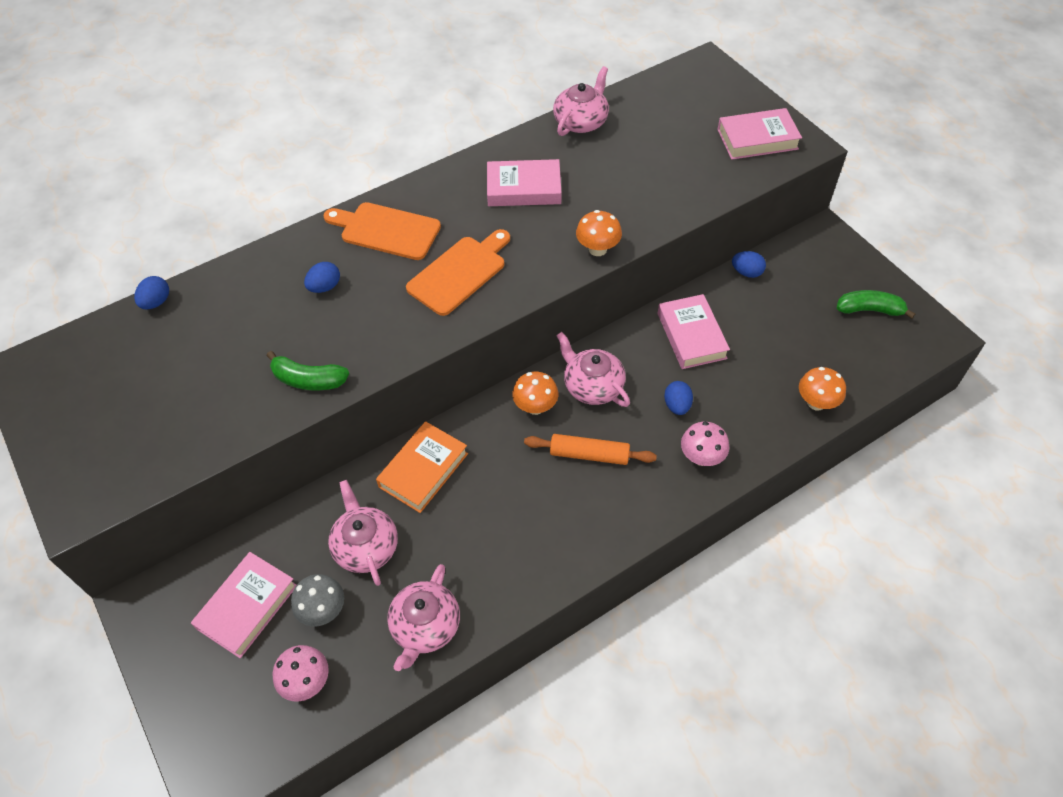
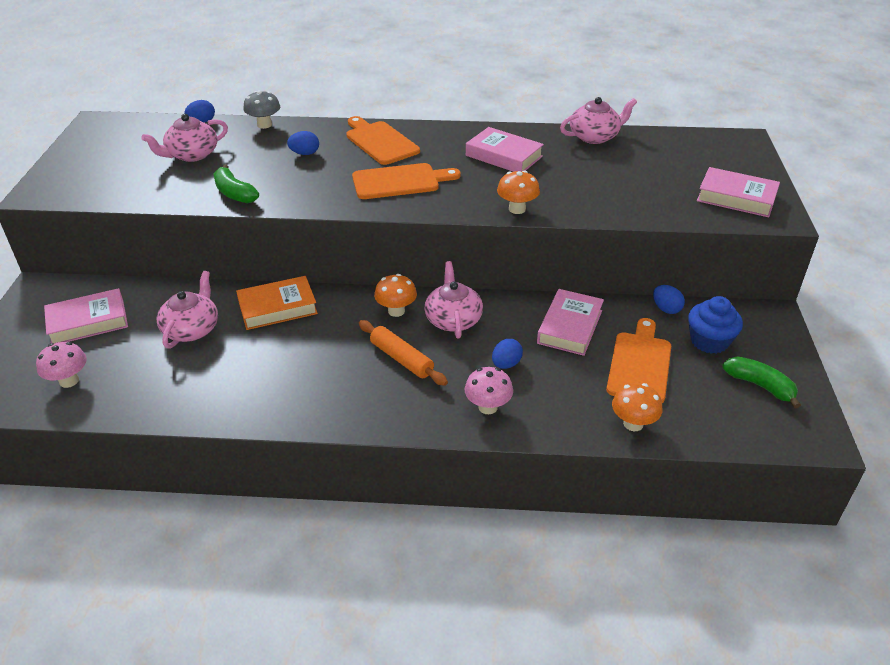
camera: 35 degrees right, 15 degrees down
grey mushroom [291,574,344,626] -> grey mushroom moved to [243,90,280,129]
pink teapot [387,564,460,671] -> pink teapot moved to [141,114,228,162]
none -> orange cutting board [606,318,671,403]
none -> blue cupcake [688,296,743,354]

